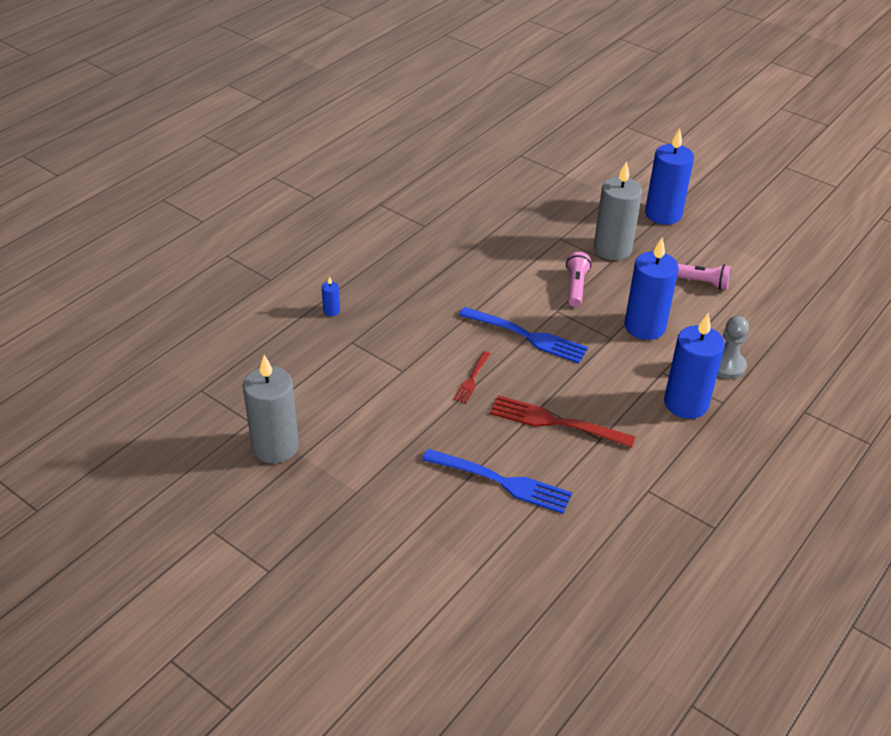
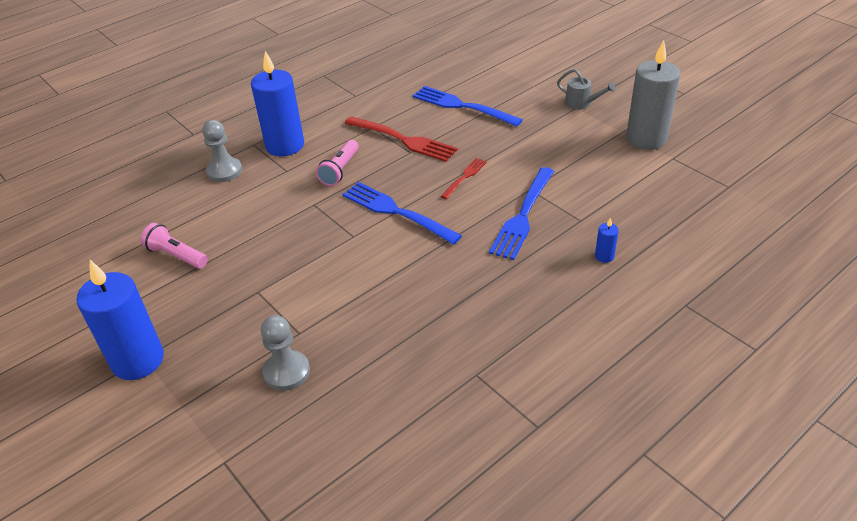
camera: 165 degrees left, 0 degrees up
pink flashlight [566,252,591,307] -> pink flashlight moved to [316,140,359,186]
grey candle [594,161,642,260] -> none
blue candle [624,238,679,340] -> none
none -> grey pawn [261,315,310,391]
none -> blue fork [489,167,554,260]
none -> grey watering can [557,69,616,110]

